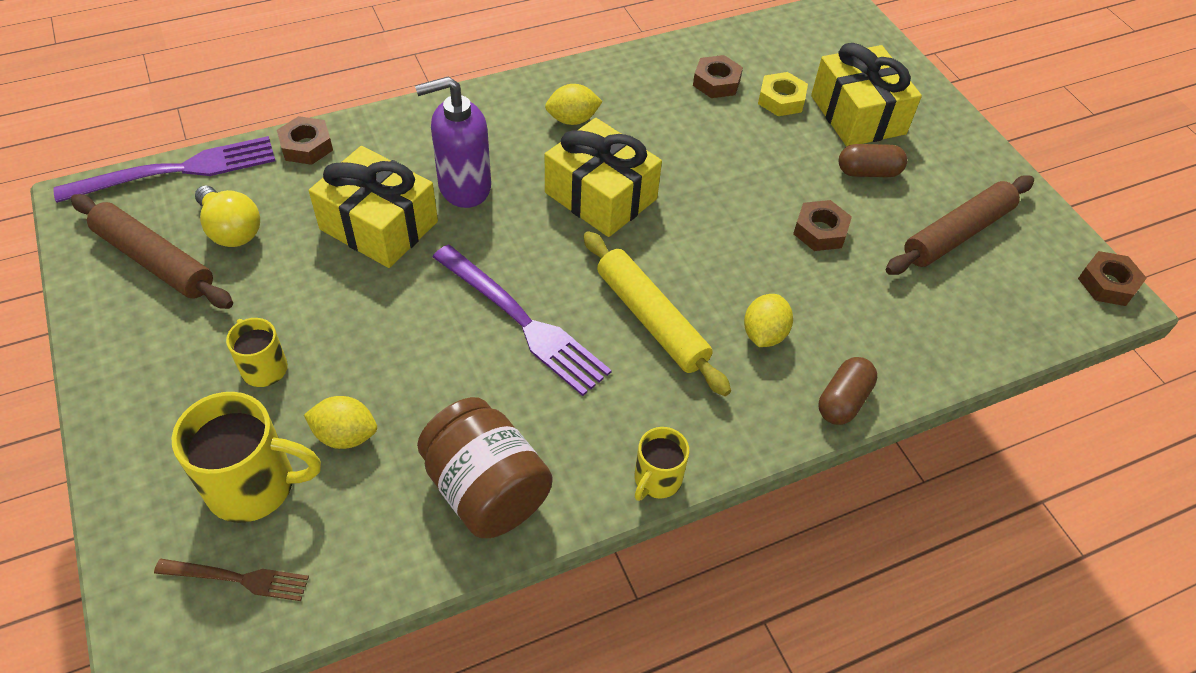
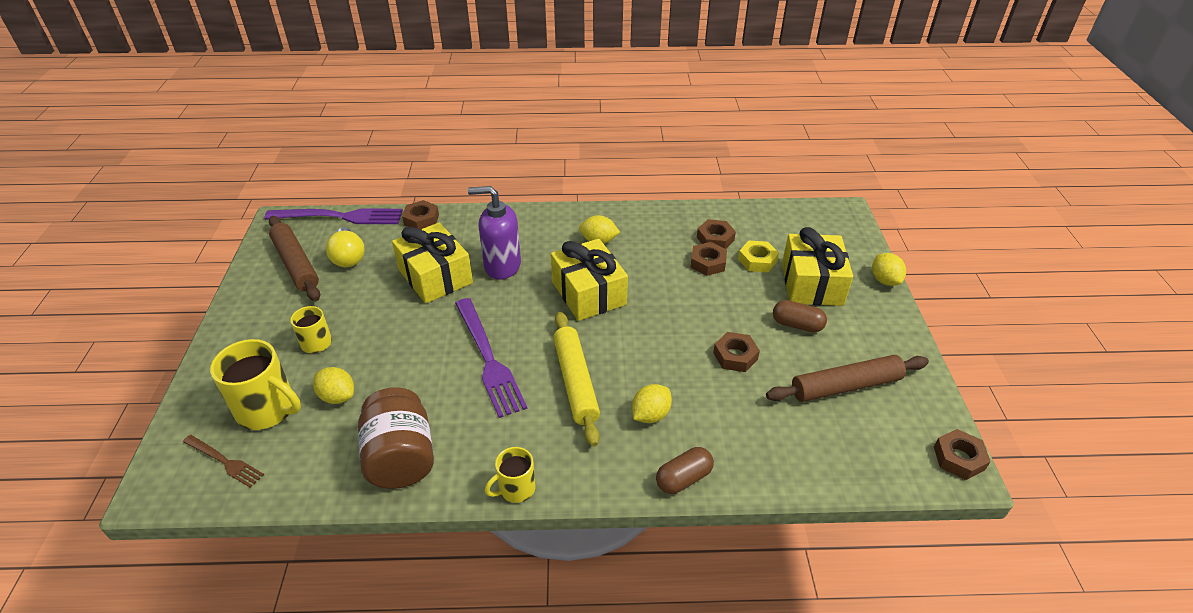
camera: 25 degrees right, 10 degrees down
none -> brown nut [691,242,727,276]
none -> yellow lemon [872,253,906,286]

